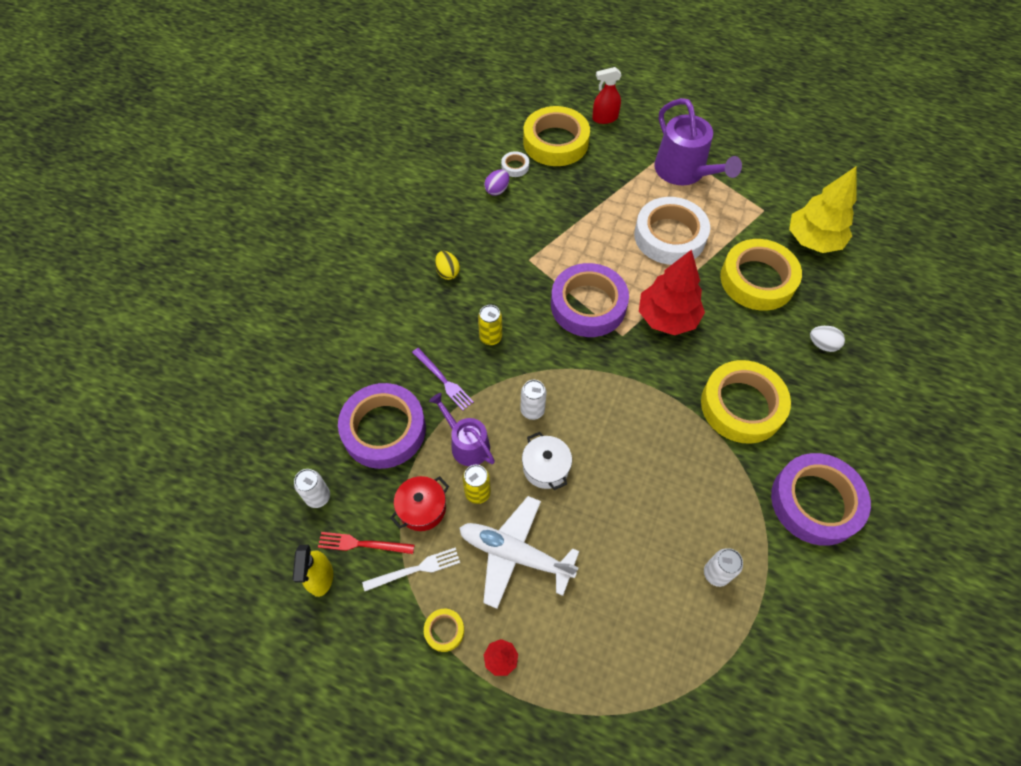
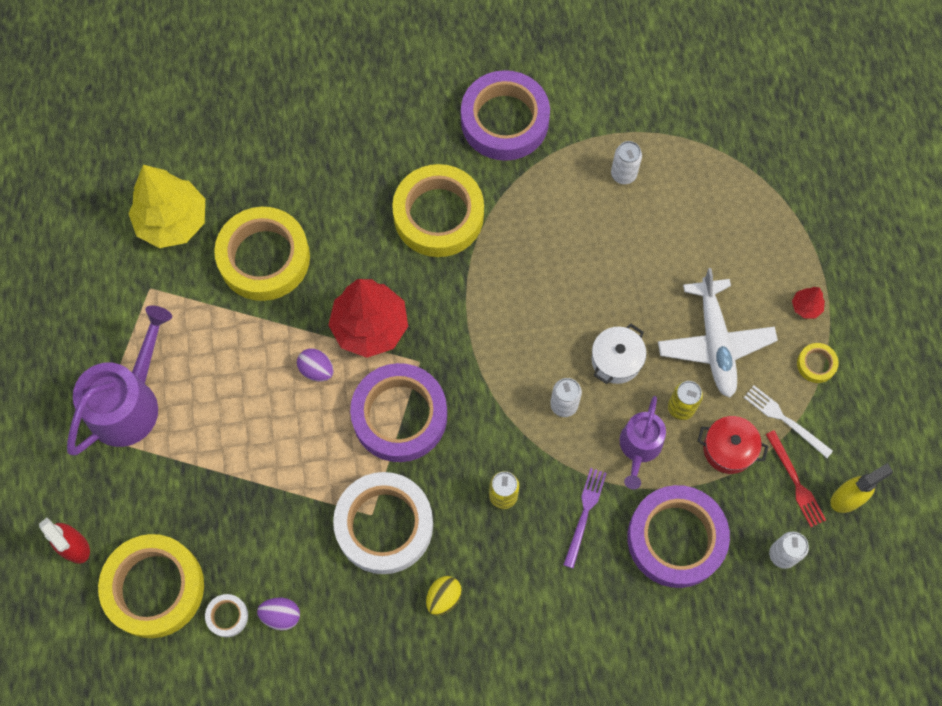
camera: 120 degrees left, 10 degrees up
white tape [634,197,710,265] -> white tape moved to [333,472,433,574]
white egg [810,326,845,352] -> none
none -> purple egg [297,348,334,381]

